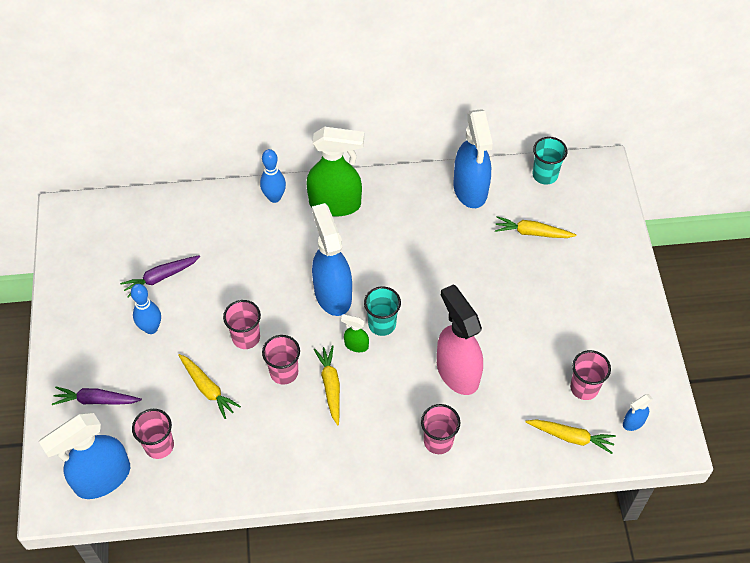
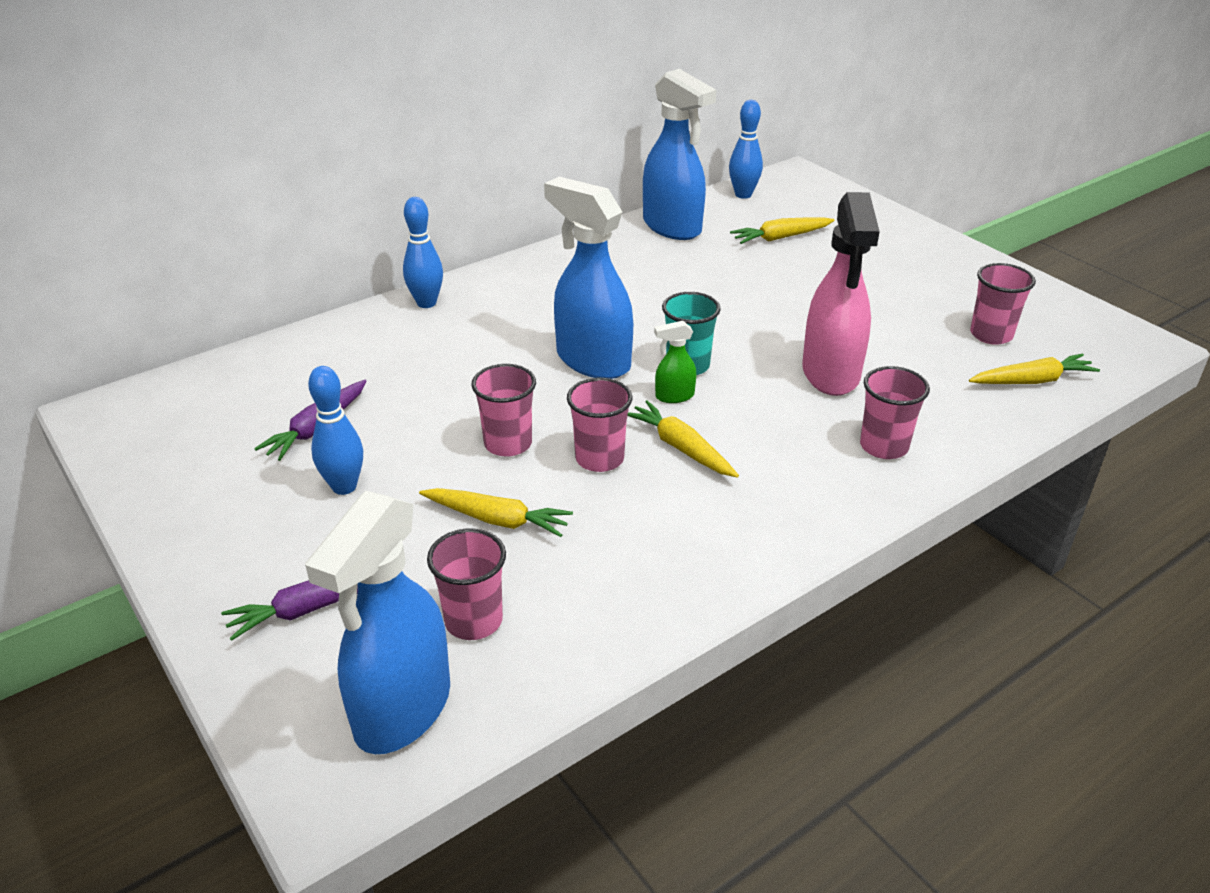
camera: 30 degrees left, 20 degrees down
green spray bottle [306,127,364,216] -> none
pink spray bottle [437,284,483,395] -> pink spray bottle turned 120 degrees counterclockwise [802,192,880,396]
turquoise cup [533,137,567,185] -> blue bowling pin [729,100,763,199]
blue spray bottle [623,394,653,431] -> none

